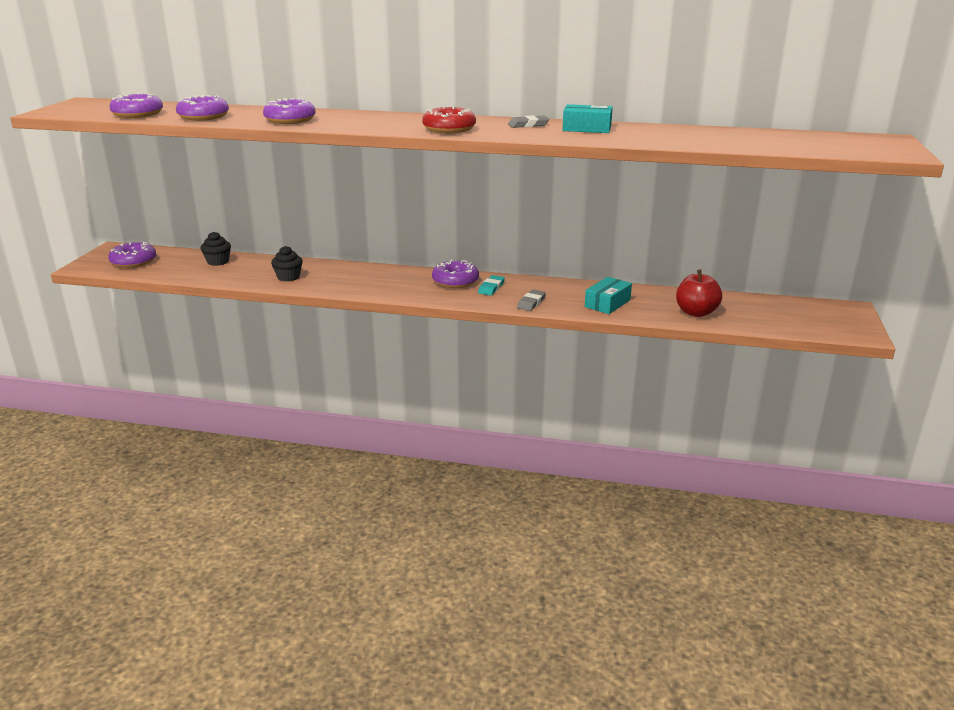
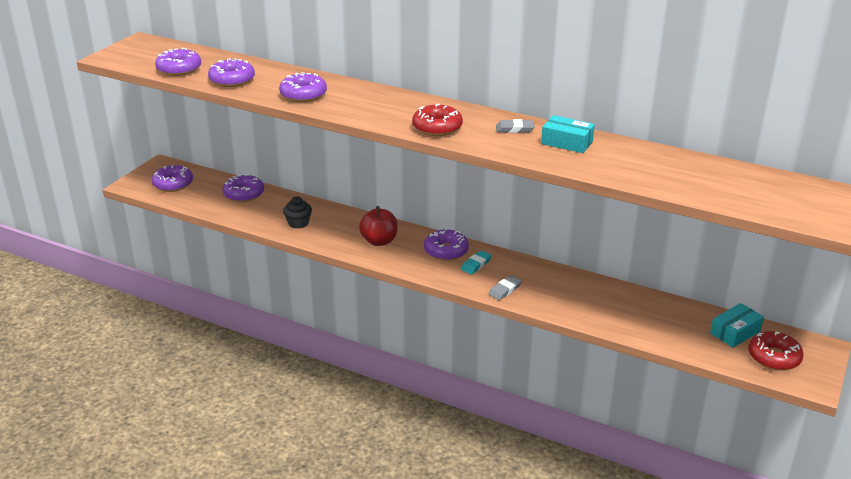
camera: 15 degrees right, 5 degrees up
black cupcake [200,232,231,266] -> purple donut [222,174,264,202]
turquoise box [585,277,632,314] -> turquoise box moved to [710,303,764,348]
red apple [676,269,722,317] -> red apple moved to [359,206,398,246]
none -> red donut [748,331,804,371]

